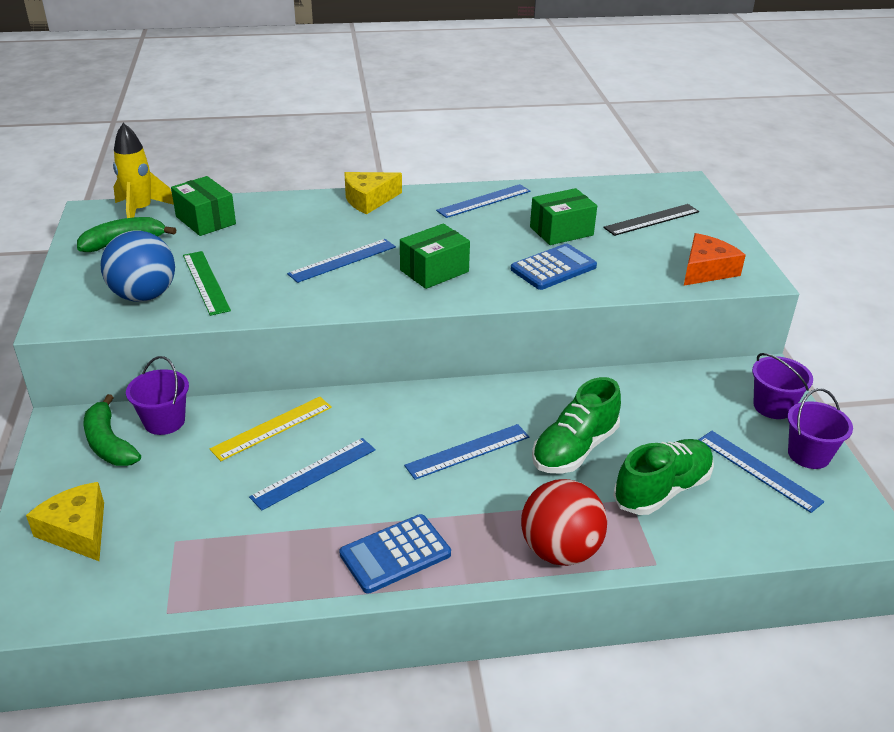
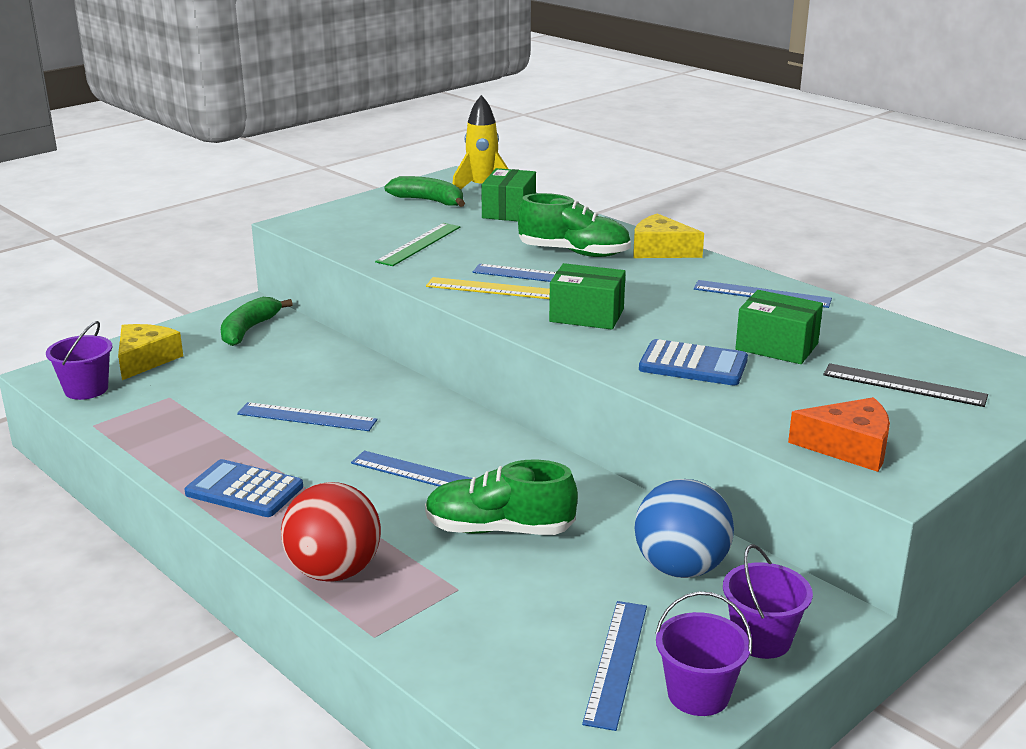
camera: 55 degrees right, 10 degrees down
blue ball [101,230,175,302] -> blue ball moved to [634,479,734,578]
purple bucket [126,356,189,435] -> purple bucket moved to [46,321,112,400]
yellow ruler [210,397,332,461] -> yellow ruler moved to [426,277,550,299]
green shoe [613,439,714,515] -> green shoe moved to [518,193,631,257]

